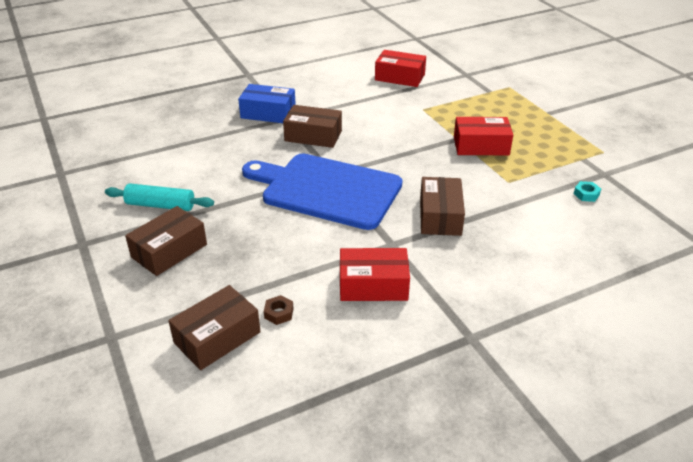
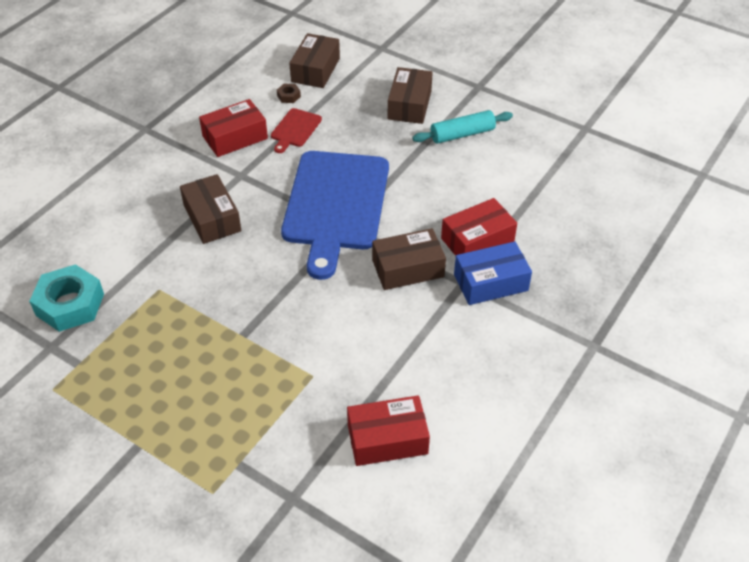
camera: 150 degrees right, 10 degrees up
blue cutting board [242,154,402,230] -> blue cutting board turned 105 degrees clockwise [281,151,389,280]
red box [454,117,513,155] -> red box moved to [441,198,517,256]
turquoise nut [574,181,601,202] -> turquoise nut [29,264,104,332], size x2.35
none -> red cutting board [271,108,322,153]

